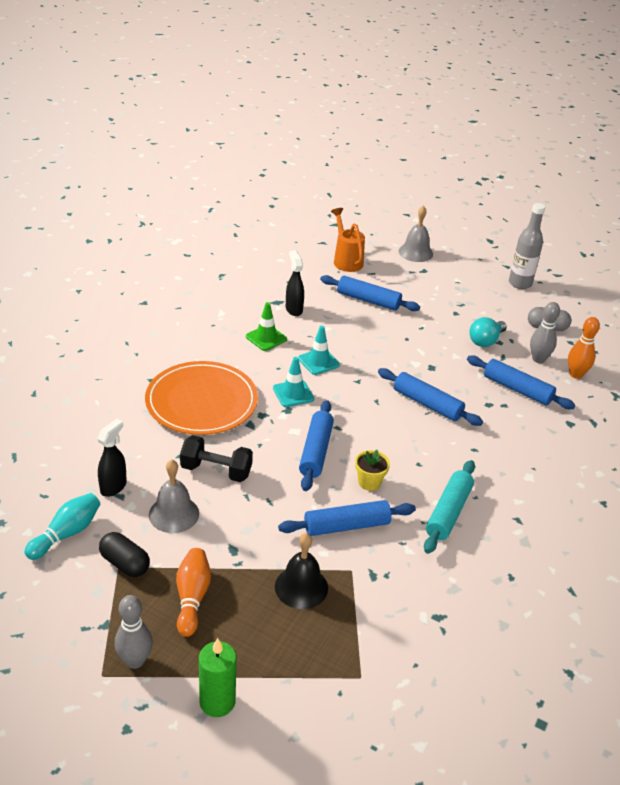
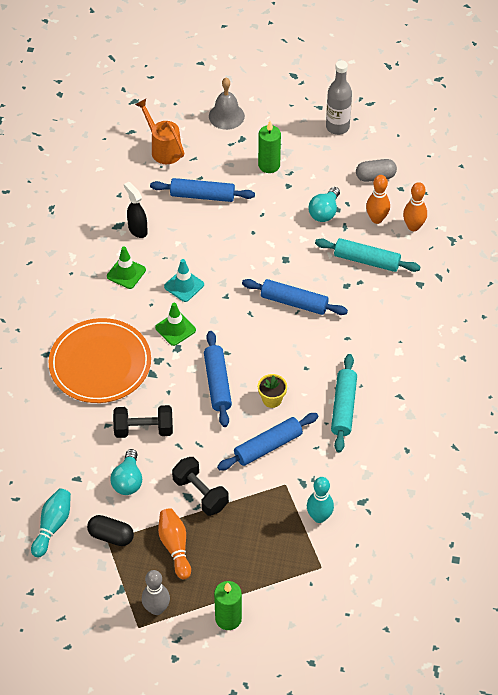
camera: 15 degrees left, 15 degrees up
black spray bottle [97,419,127,497] -> none
grey bell [149,460,199,533] -> turquoise light bulb [110,449,142,495]
turquoise traffic cone [273,357,314,407] -> green traffic cone [155,303,196,346]
black bell [275,533,328,609] -> none
blue rolling pin [467,355,575,409] -> turquoise rolling pin [315,238,420,272]
grey bowling pin [530,302,560,363] -> orange bowling pin [366,175,390,224]
none -> black dumbbell [172,457,229,516]
none -> green candle [258,121,281,173]
none -> turquoise bowling pin [307,477,334,523]

